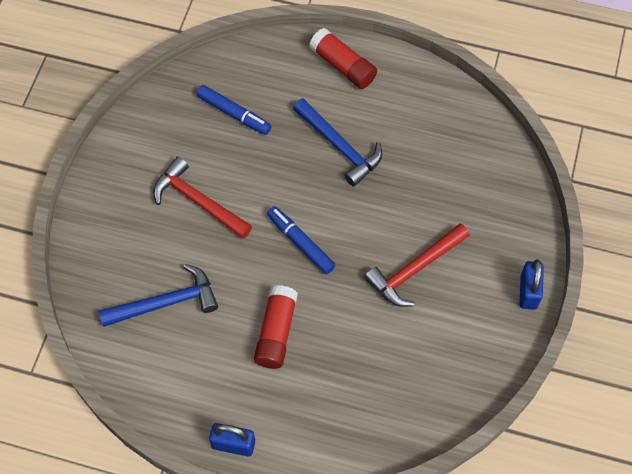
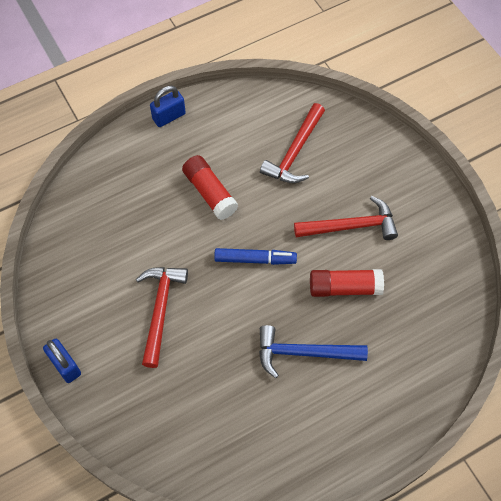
camera: 135 degrees right, 0 degrees up
blue hammer [99,264,218,327] -> red hammer [260,103,325,183]
blue marker [196,85,271,135] -> none
red glue stick [309,28,377,89] -> red glue stick moved to [310,269,384,297]

